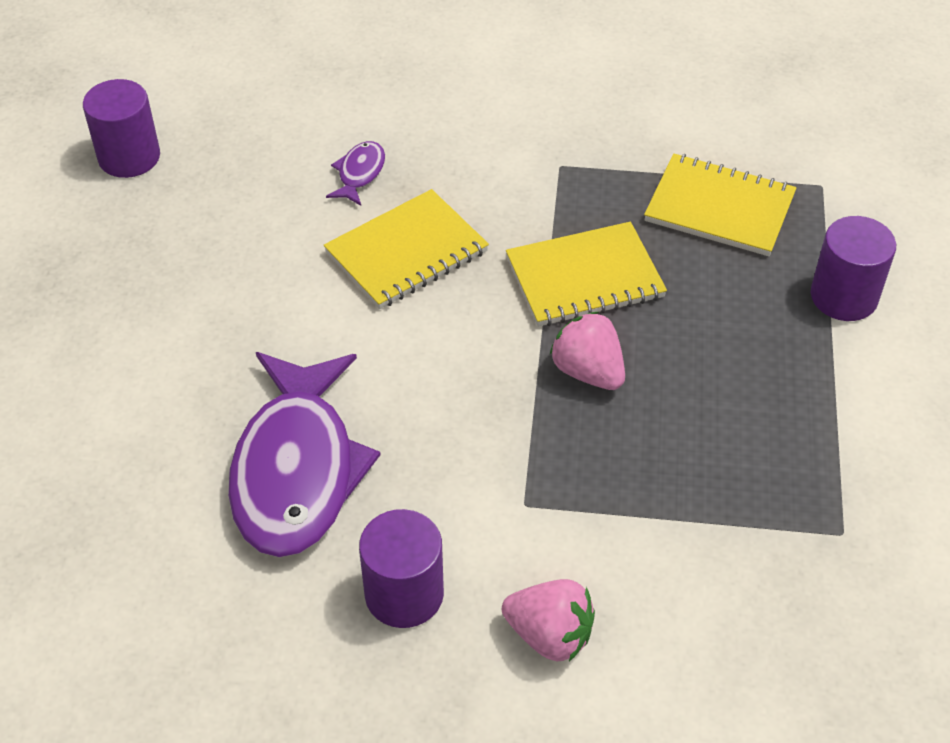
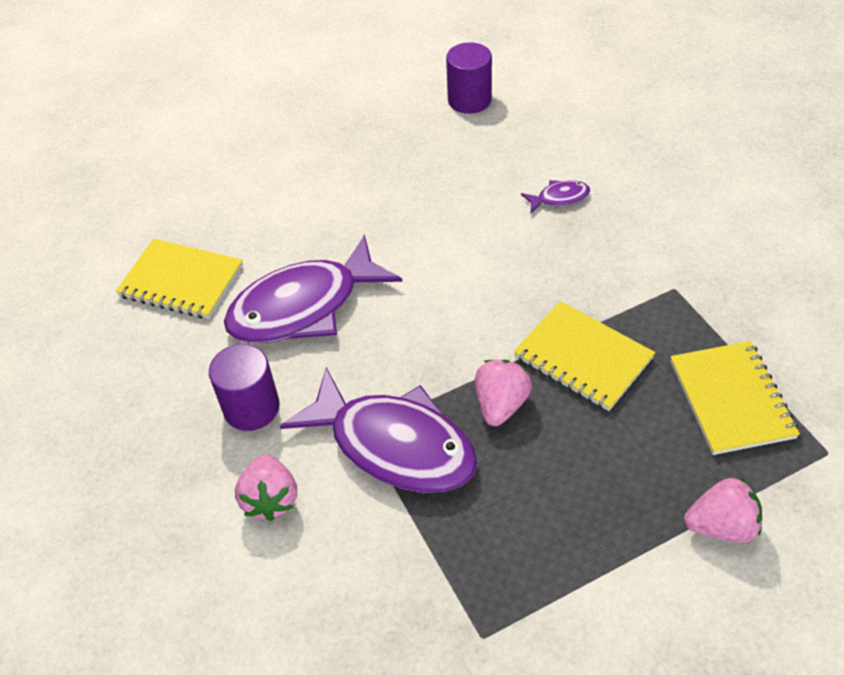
camera: 60 degrees right, 0 degrees up
yellow notebook [324,189,489,309] -> yellow notebook moved to [116,239,243,319]
purple cylinder [811,216,896,321] -> pink strawberry [684,478,762,542]
none -> purple fish [280,367,477,493]

